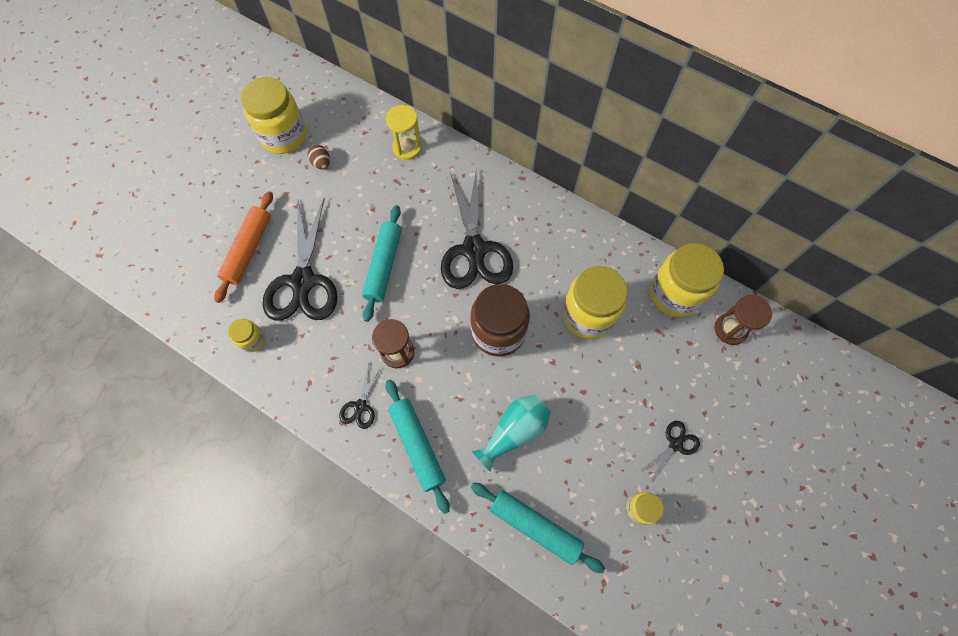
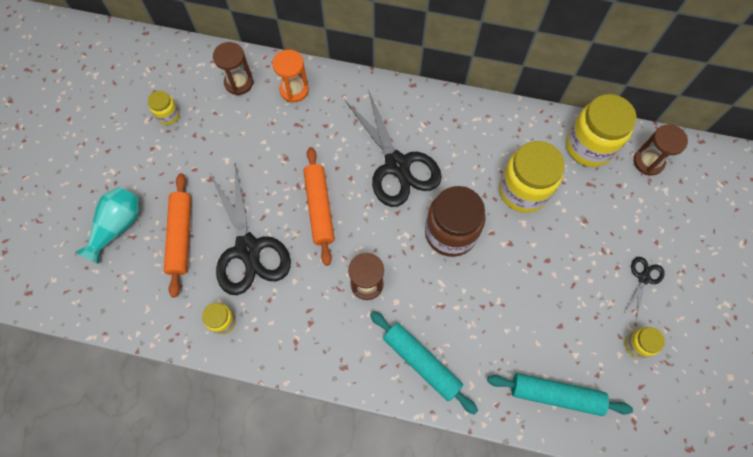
camera: 20 degrees left, 0 degrees up
yellow jar [241,77,307,154] -> yellow jar [148,91,180,125], size x0.49
brown egg [307,145,330,169] -> none
black scissors [339,364,382,429] -> none
turquoise rolling pin [362,205,402,322] -> orange rolling pin [304,147,335,266]
yellow hourglass [386,105,422,160] -> orange hourglass [272,50,309,103]
turquoise vase [472,395,551,472] -> turquoise vase moved to [76,187,139,264]
none -> brown hourglass [213,42,253,95]

